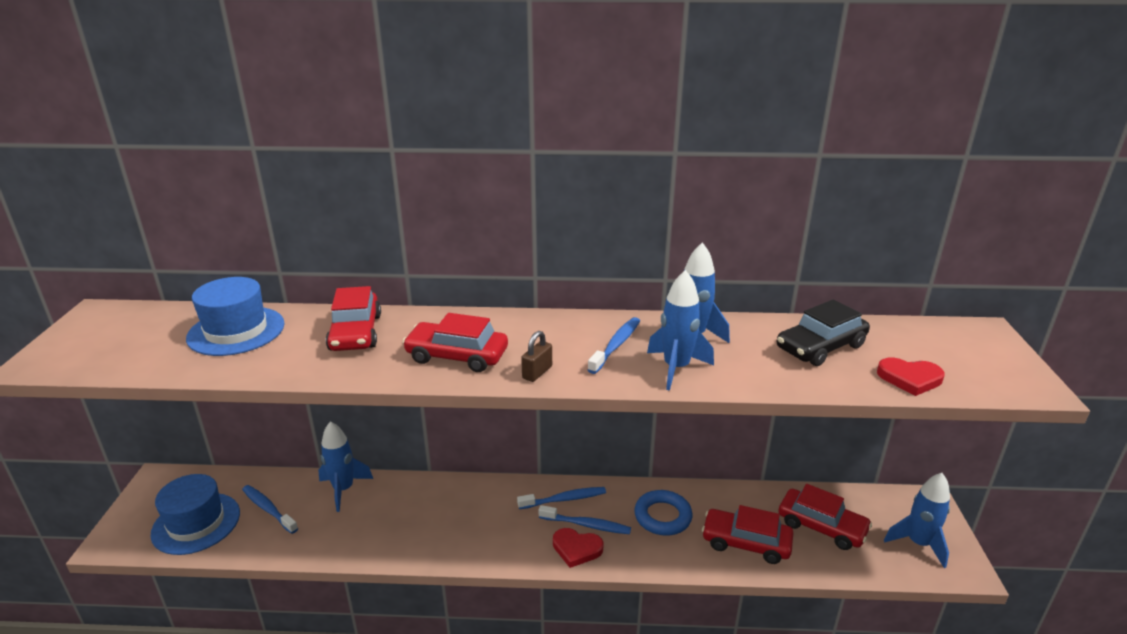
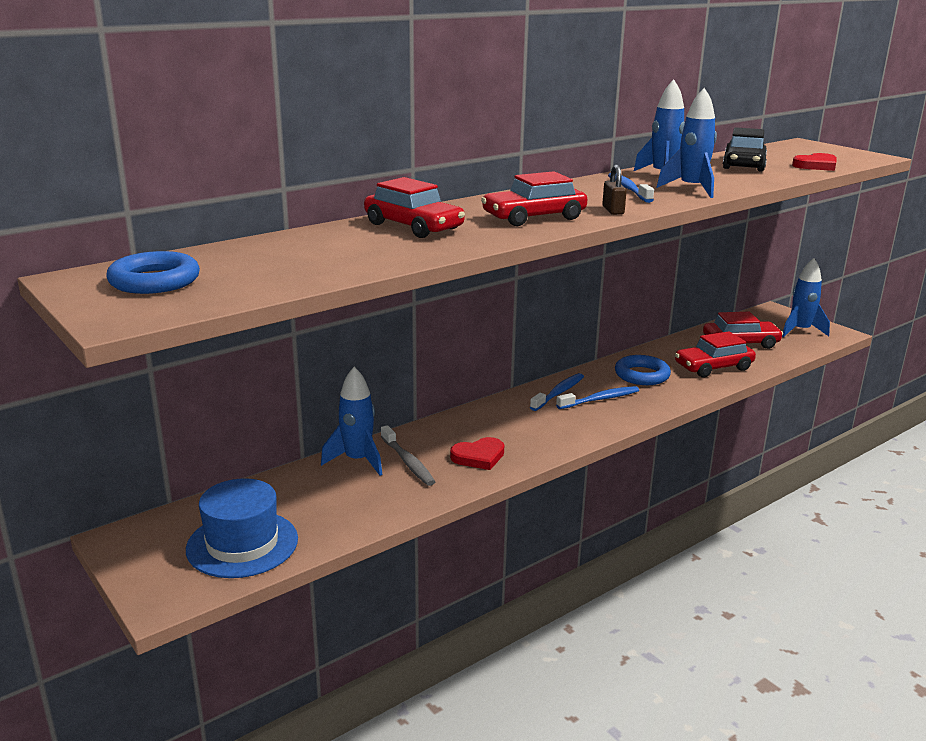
camera: 40 degrees left, 5 degrees down
blue hat [186,277,285,356] -> none
blue toothbrush [242,485,298,534] -> none
red heart [553,528,604,568] -> red heart moved to [450,437,504,470]
none -> blue ring [106,251,200,294]
none -> grey toothbrush [381,425,435,486]

